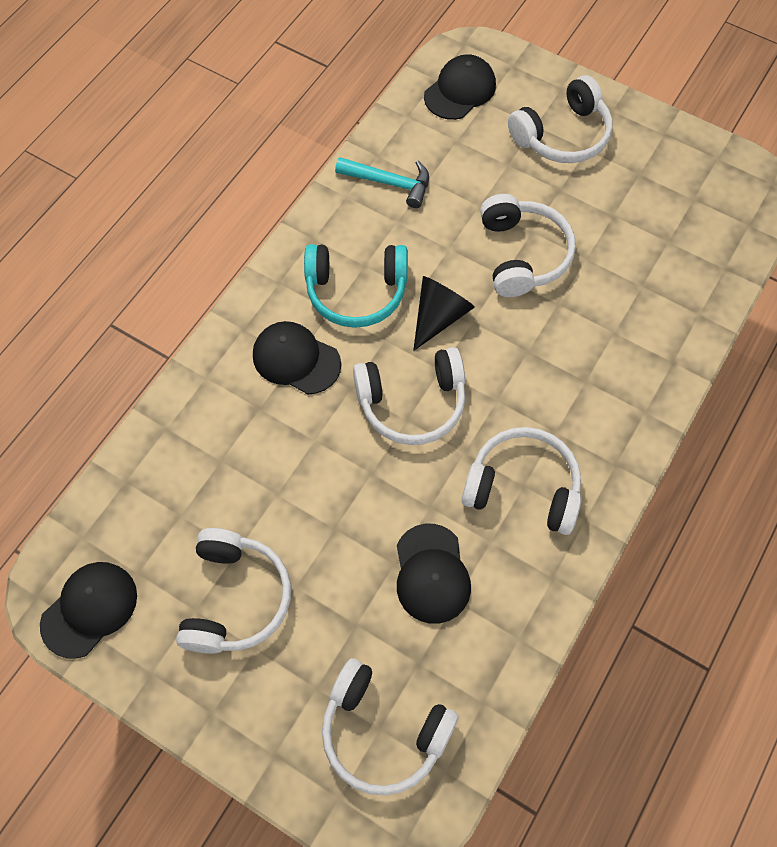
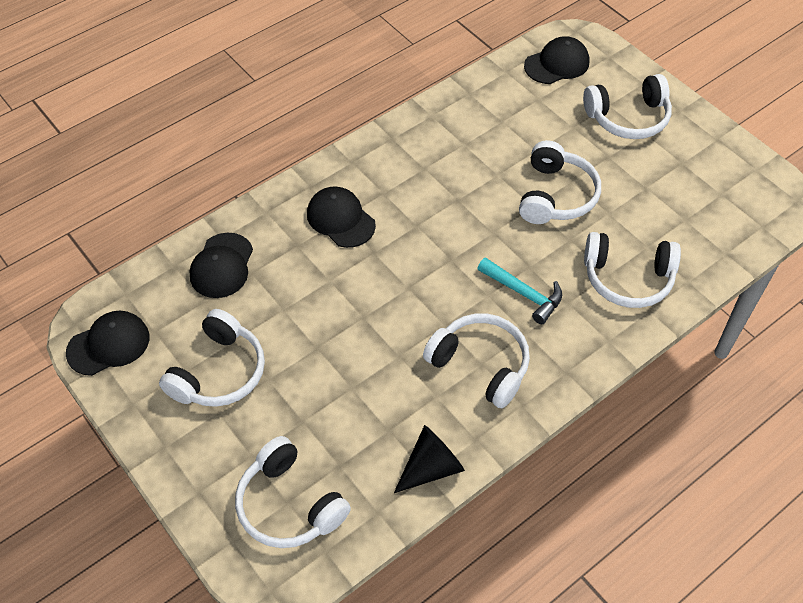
camera: 20 degrees right, 10 degrees down
turquoise headphones [304,244,408,328] -> none
turquoise hammer [335,157,429,208] -> turquoise hammer moved to [477,257,562,324]
white headphones [353,347,465,445] -> white headphones moved to [584,232,681,308]
black cap [397,524,471,624] -> black cap moved to [190,233,253,298]
black cone [413,276,475,351] -> black cone moved to [394,425,465,493]

